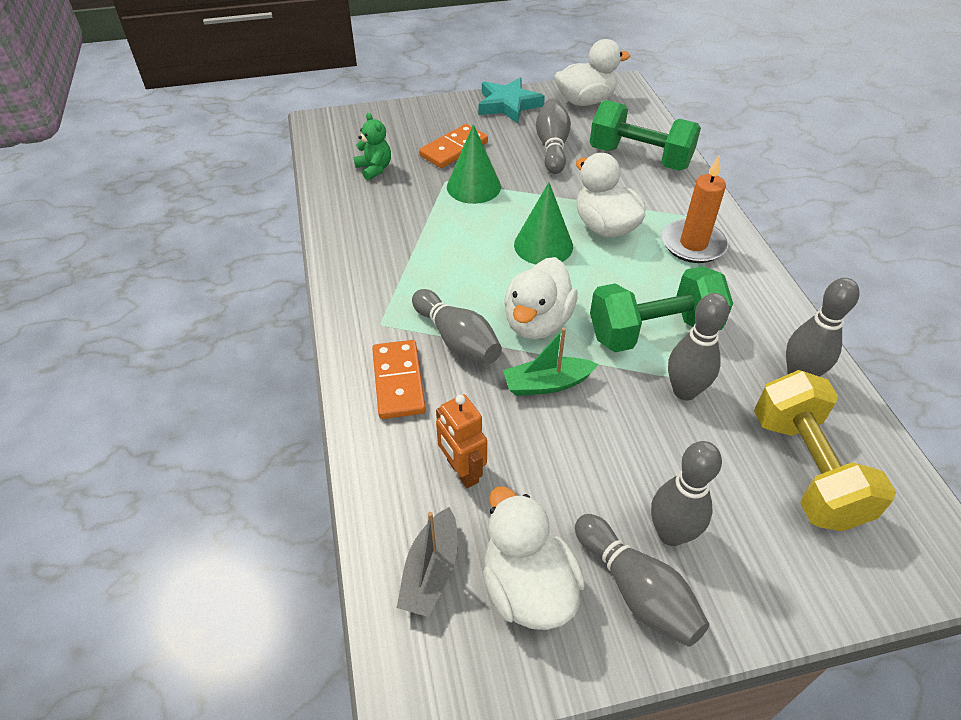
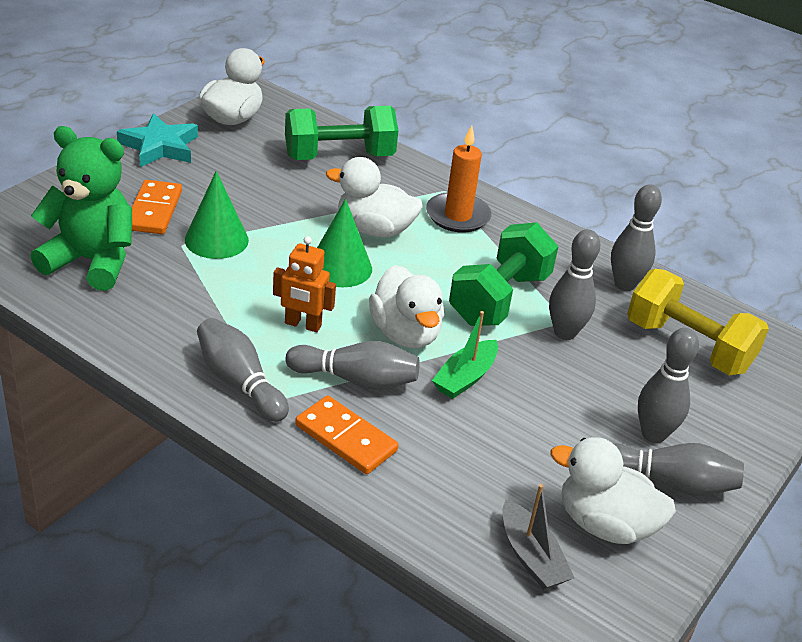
camera: 45 degrees left, 10 degrees down
green teddy bear [354,113,391,180] -> green teddy bear [31,126,132,291], size x2.05
orange robot [436,394,487,488] -> orange robot moved to [273,236,336,332]
grey bowling pin [536,99,571,174] -> grey bowling pin moved to [197,318,289,422]

